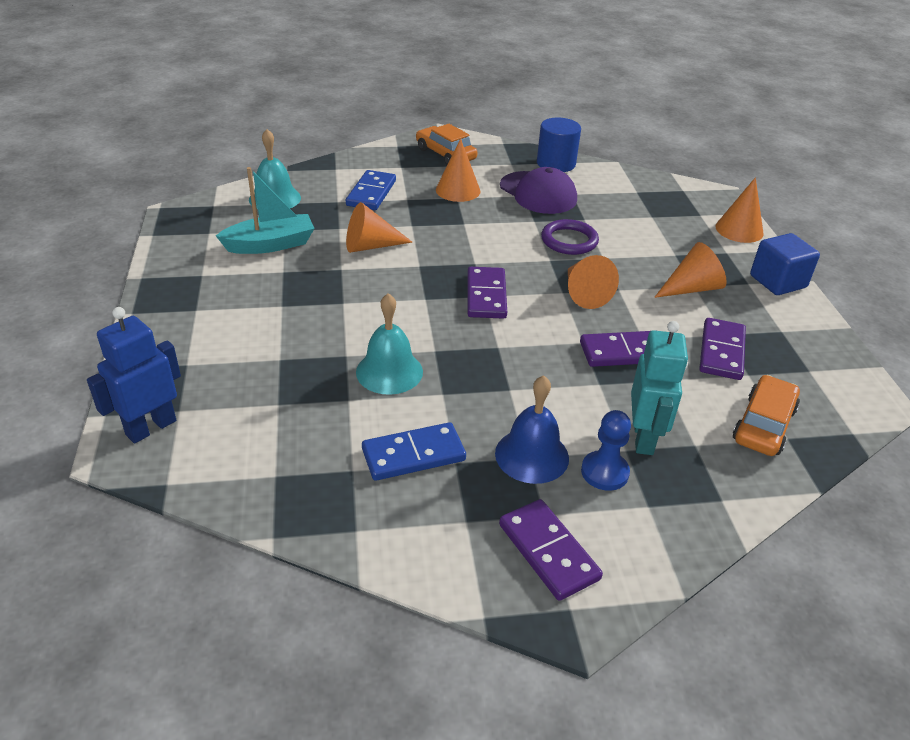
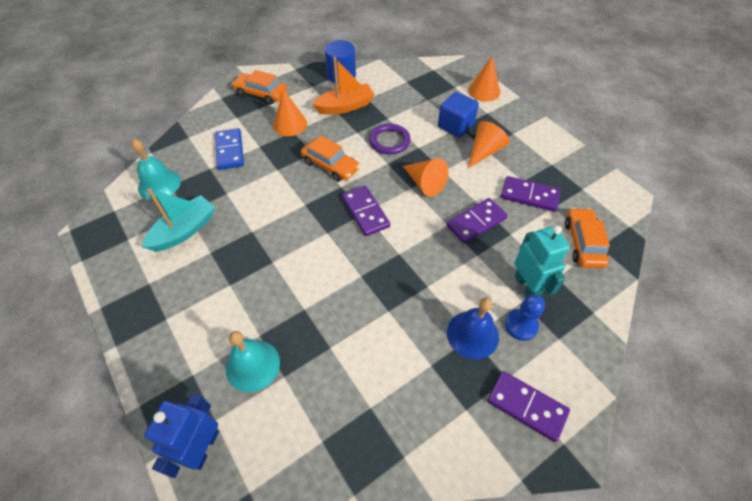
camera: 25 degrees left, 15 degrees up
orange cone [346,202,413,253] -> none
turquoise bell [356,293,423,395] -> turquoise bell moved to [226,331,280,392]
blue domino [362,422,466,481] -> none
purple cap [500,167,577,214] -> orange boat [312,57,375,115]
purple domino [699,318,746,380] -> purple domino turned 60 degrees counterclockwise [501,176,561,212]
blue cube [750,233,820,295] -> blue cube moved to [438,92,479,137]
none -> orange car [301,136,360,181]

